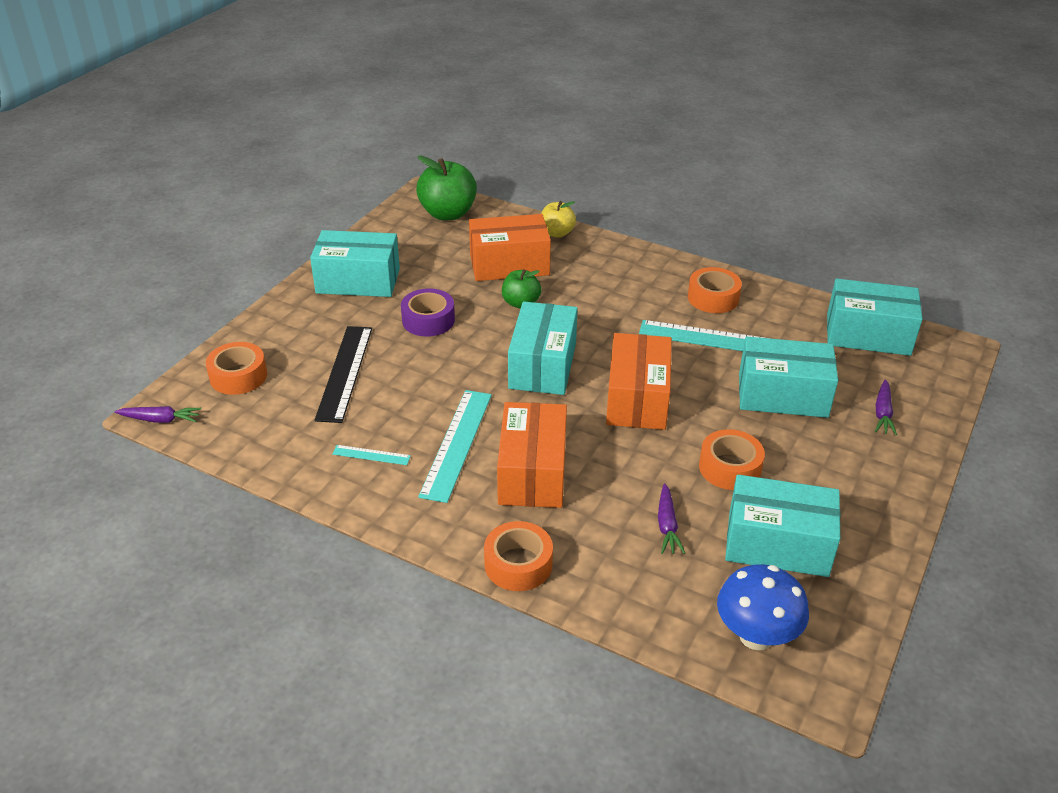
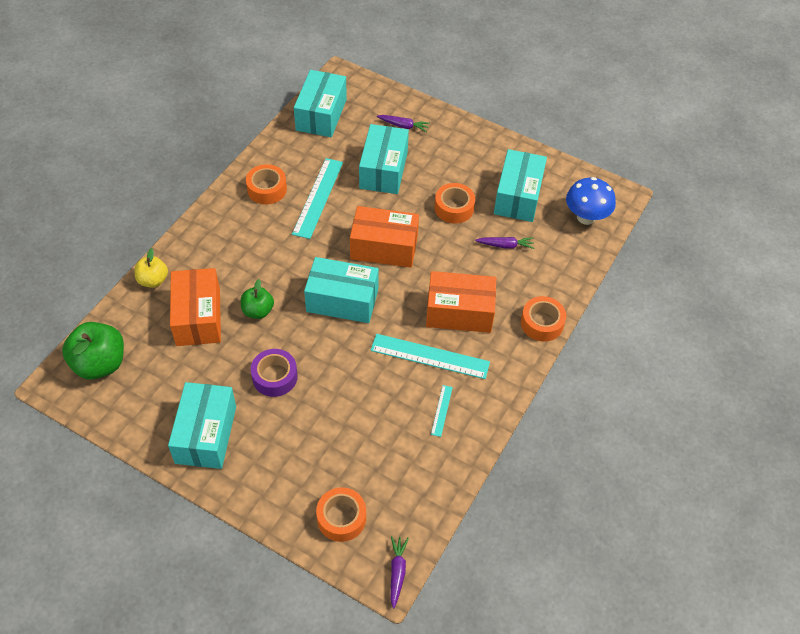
camera: 90 degrees left, 15 degrees up
black ruler [314,326,372,423] -> none

